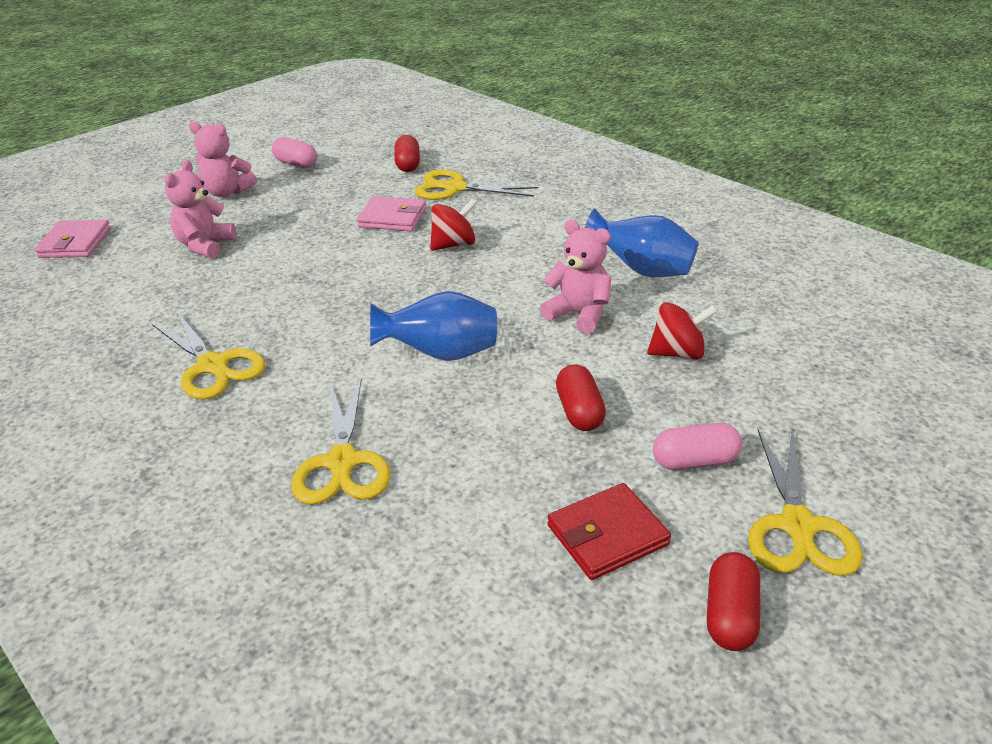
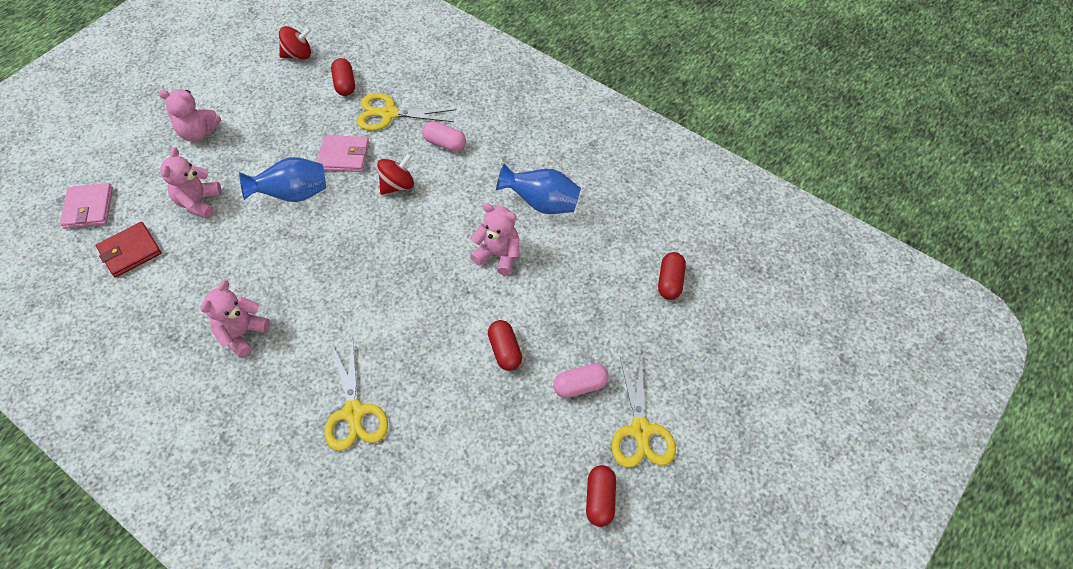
camera: 10 degrees left, 20 degrees up
yellow scissors [152,312,266,399] -> pink teddy bear [201,280,270,358]
pink capsule [272,137,317,168] -> pink capsule moved to [422,121,466,152]
blue vase [370,291,497,361] -> blue vase moved to [239,157,326,202]
red wallet [547,483,671,580] -> red wallet moved to [96,222,161,278]
red spinning top [647,302,717,360] -> red spinning top moved to [279,26,311,60]
none -> red capsule [658,252,686,300]

